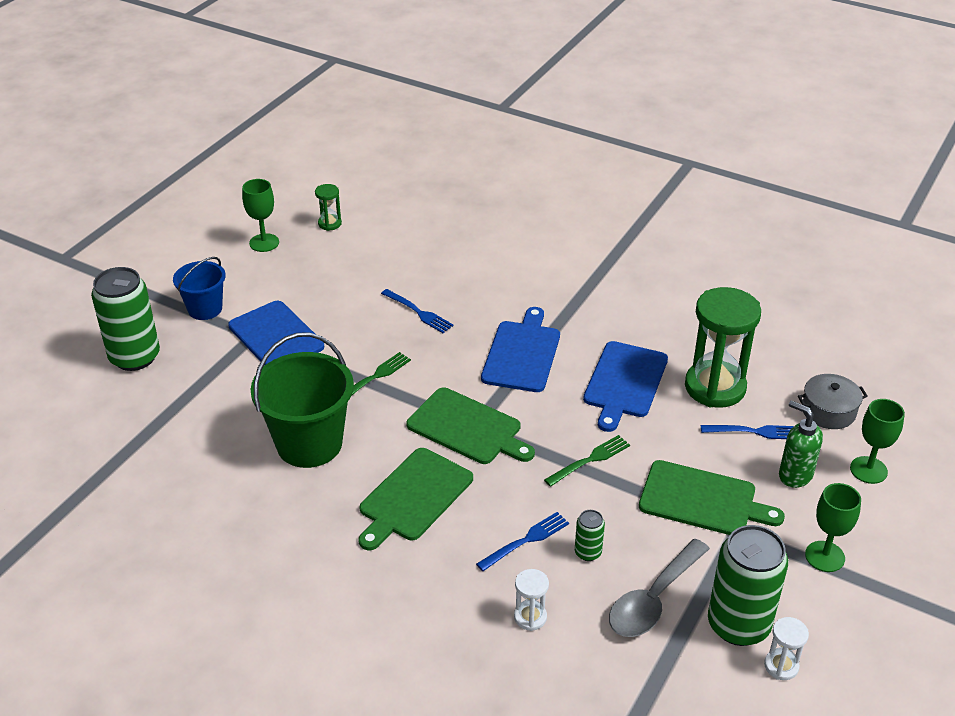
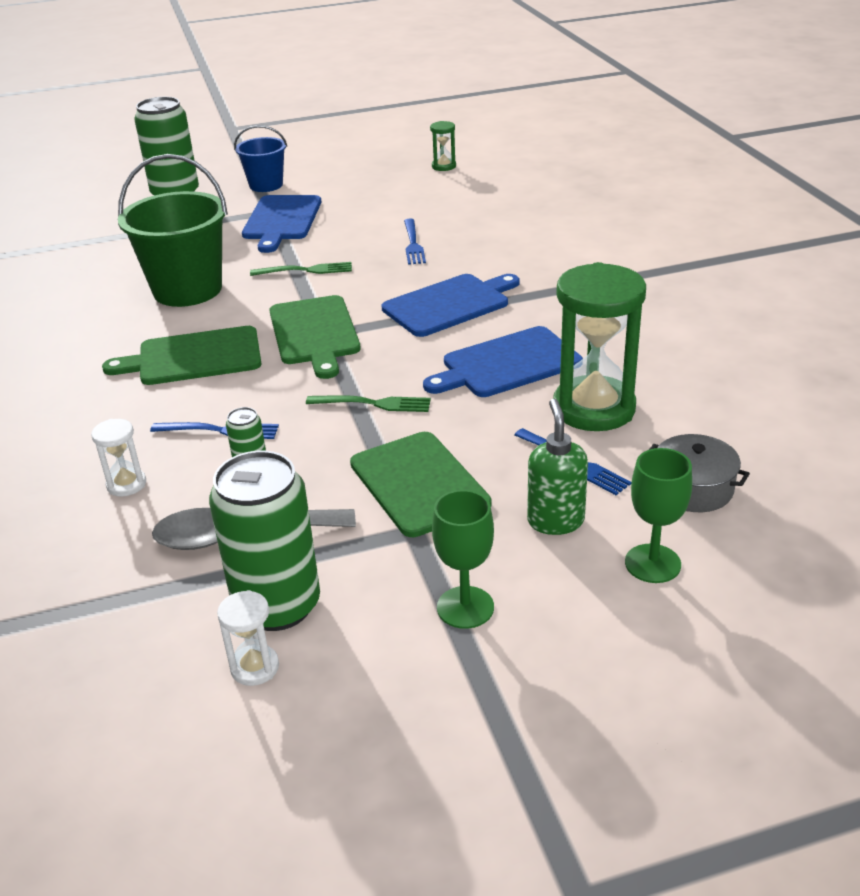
camera: 45 degrees right, 5 degrees down
green goblet [242,179,279,252] -> none

